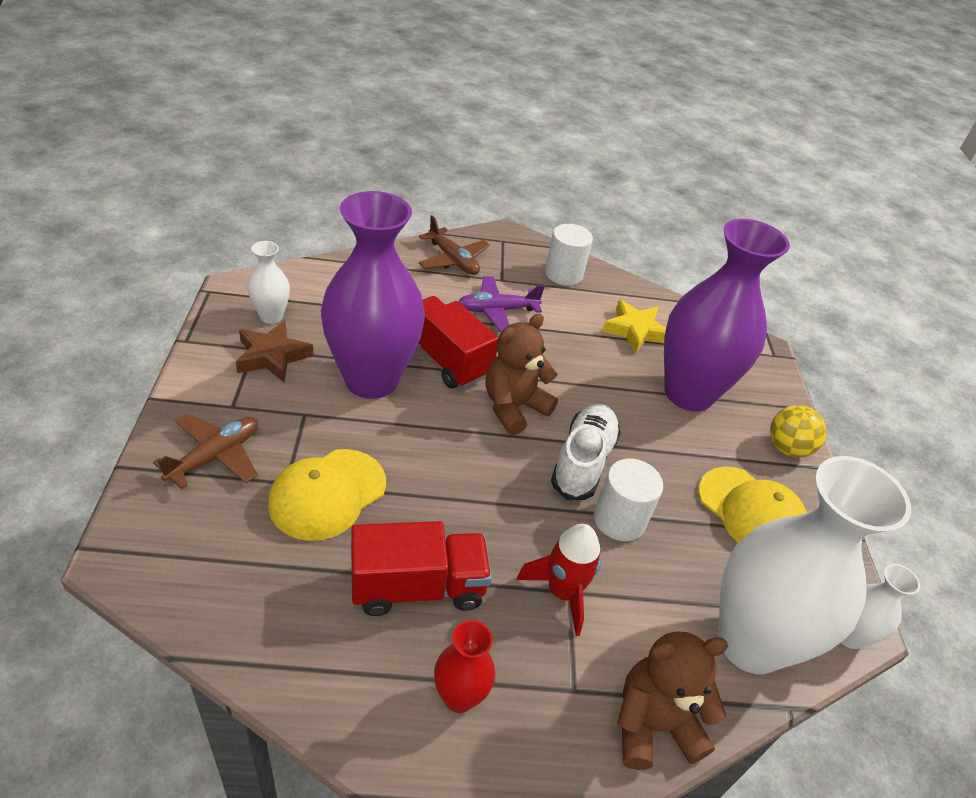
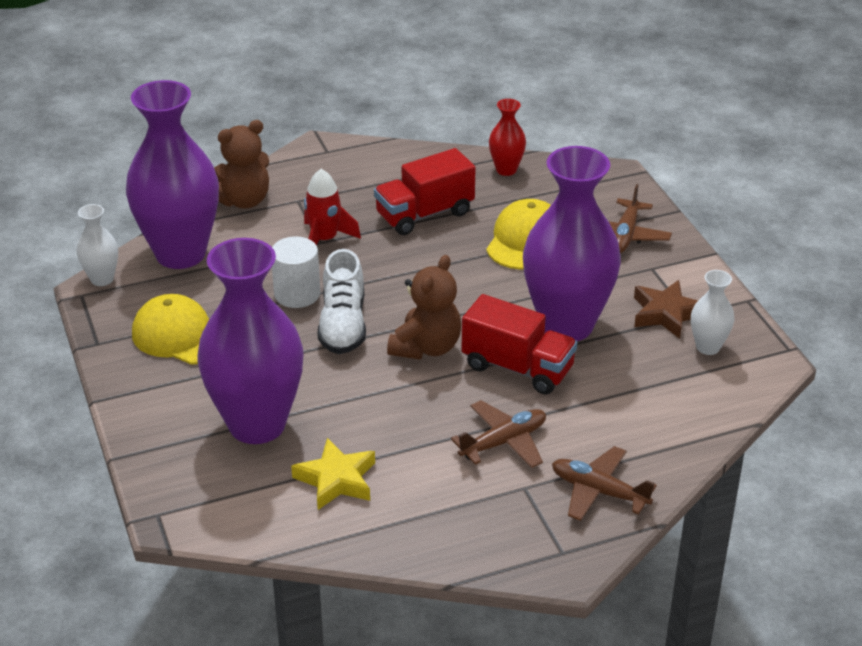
camera: 165 degrees right, 5 degrees down
red vase [434,620,495,713] -> red vase moved to [489,99,526,176]
purple plane [458,276,545,333] -> brown plane [451,400,546,468]
white cylinder [545,224,593,286] -> none
white vase [718,456,911,674] -> purple vase [126,80,219,269]
yellow ball [770,405,827,458] -> none

